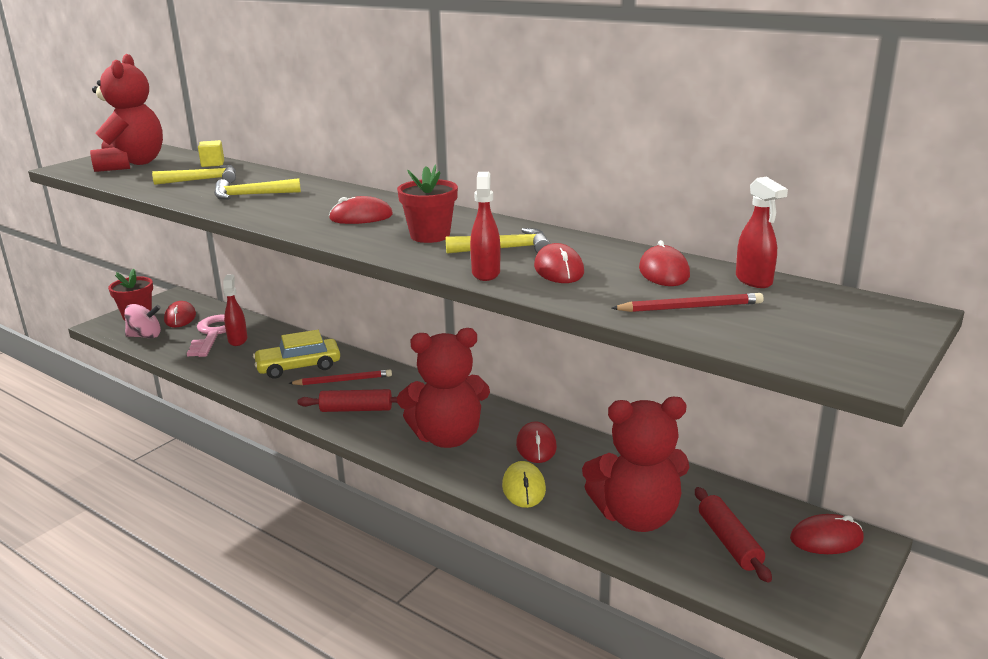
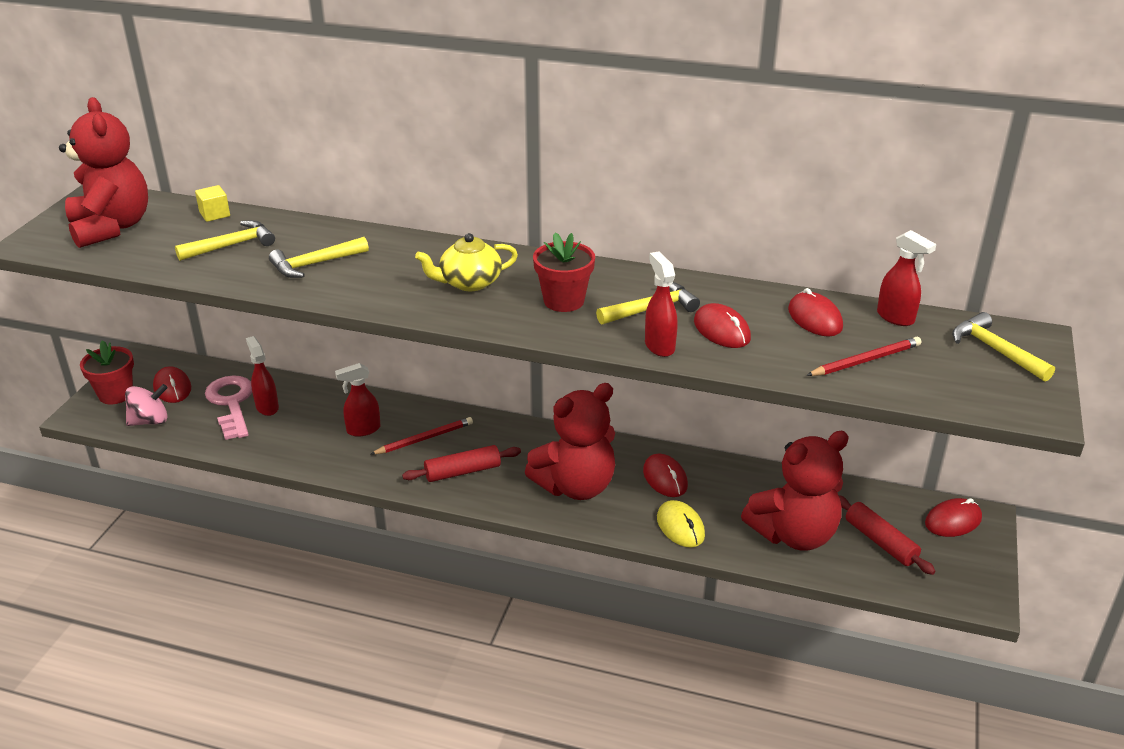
camera: 20 degrees left, 10 degrees up
yellow car [253,330,340,379] -> red spray bottle [335,363,381,436]
red mouse [329,196,393,224] -> yellow teapot [415,233,518,291]
none -> yellow hammer [952,312,1055,382]

